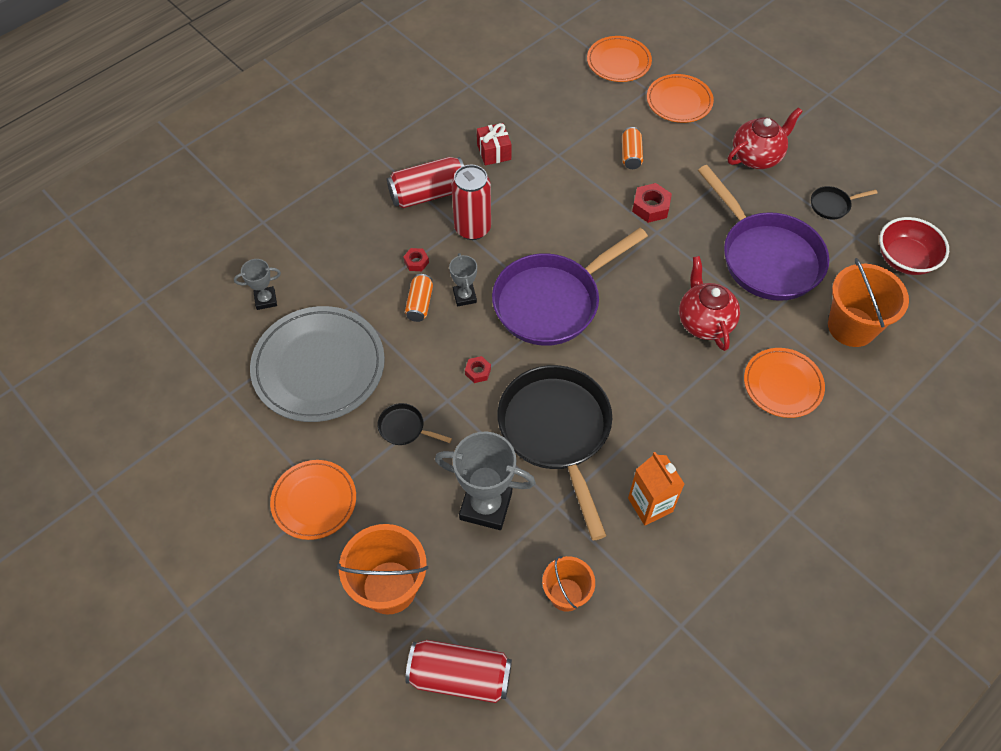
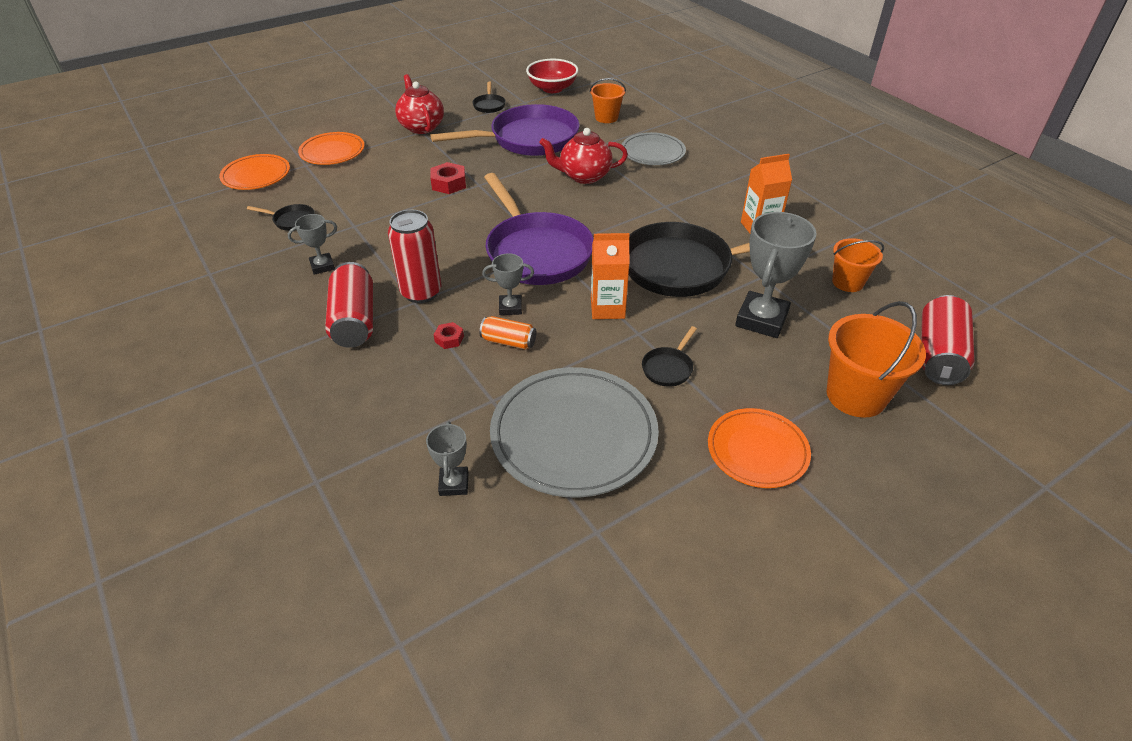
camera: 80 degrees left, 15 degrees down
red nut [465,356,491,383] -> orange carton [591,233,630,319]
red gift [477,123,512,165] -> grey trophy [288,214,337,275]
orange can [622,127,643,169] -> none
orange plate [744,348,825,418] -> grey plate [622,132,686,165]
orange bucket [828,258,909,347] -> orange bucket [589,78,626,123], size x0.62
none -> black pan [247,204,315,231]

